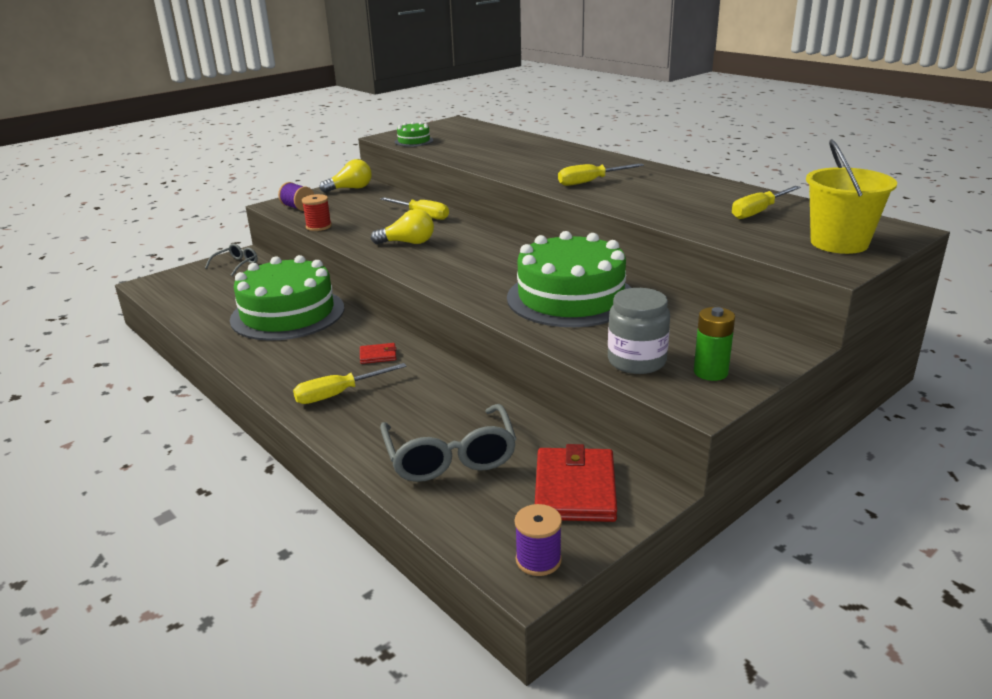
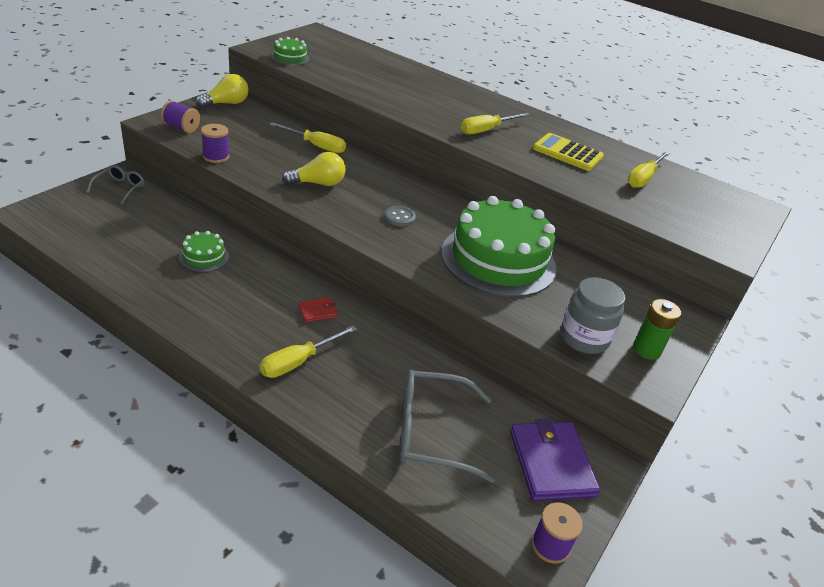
camera: 20 degrees left, 10 degrees up
green cake [230,255,344,341] -> green cake [179,231,229,272], size x0.43
red spool [302,194,332,231] -> purple spool [201,124,230,163]
grey glasses [380,404,516,482] -> grey glasses turned 120 degrees clockwise [399,370,495,483]
red wallet [535,444,617,522] -> purple wallet [510,419,600,501]
yellow bucket [806,139,897,254] -> none
none -> grey button [385,206,416,227]
none -> yellow calculator [533,133,604,171]

